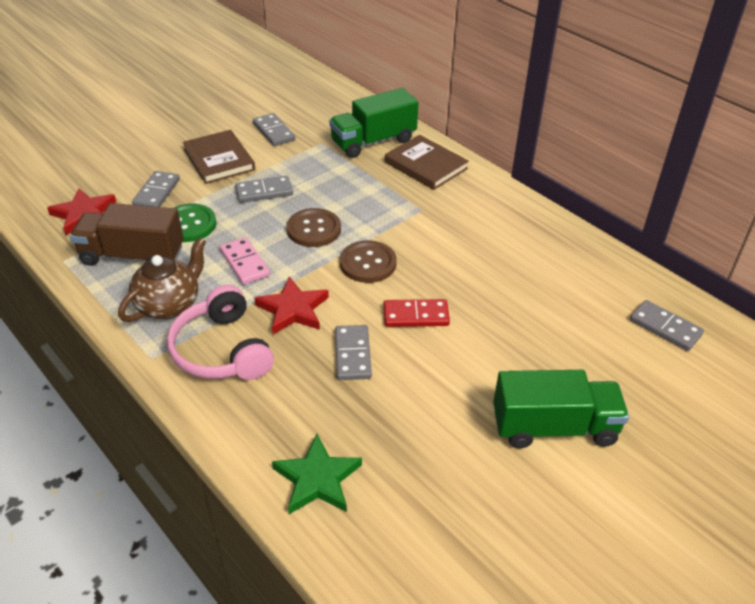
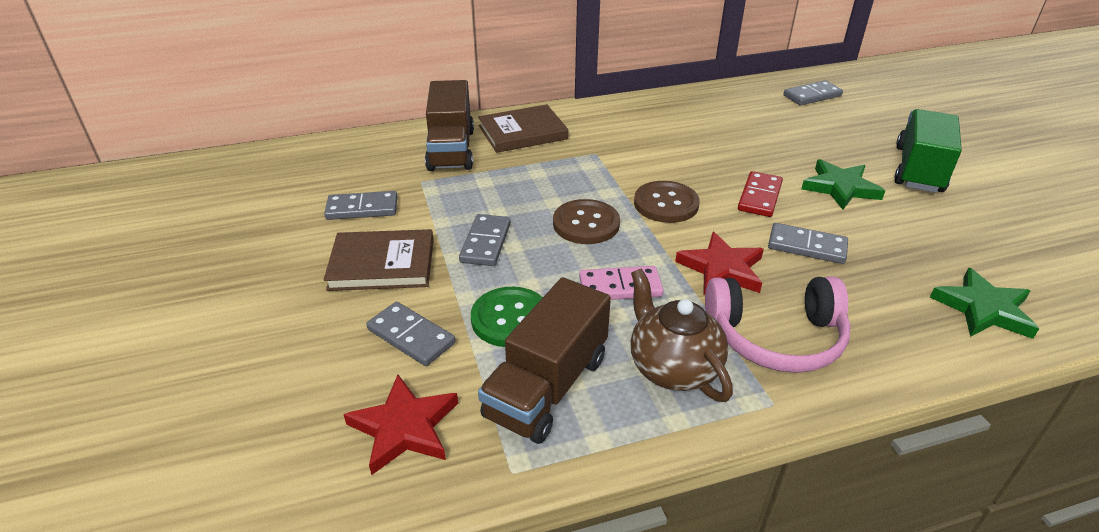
camera: 65 degrees left, 5 degrees down
green truck [329,88,419,158] -> brown truck [425,80,474,171]
none -> green star [801,159,885,209]

